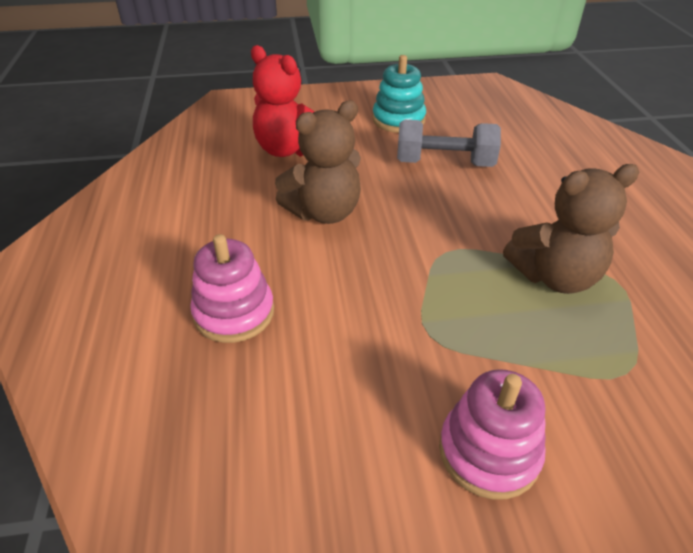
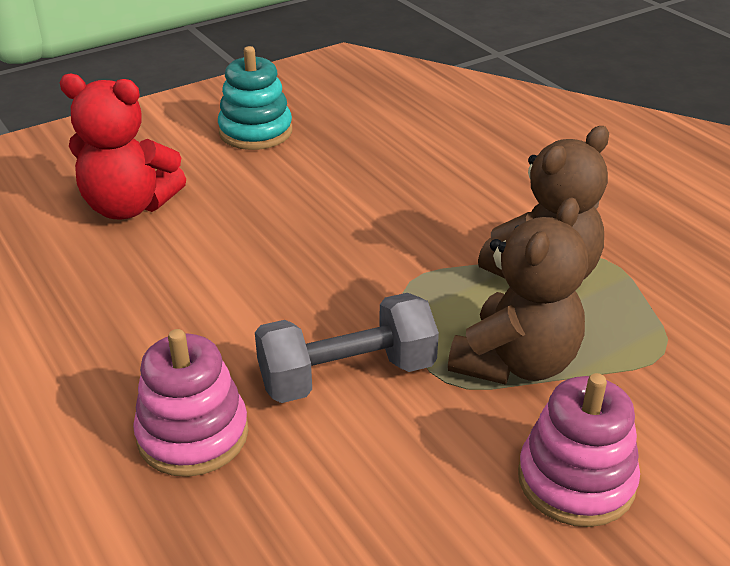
camera: 25 degrees left, 5 degrees down
brown teddy bear [275,100,361,224] -> brown teddy bear moved to [448,198,588,385]
grey dumbbell [397,120,501,167] -> grey dumbbell moved to [255,293,439,403]

